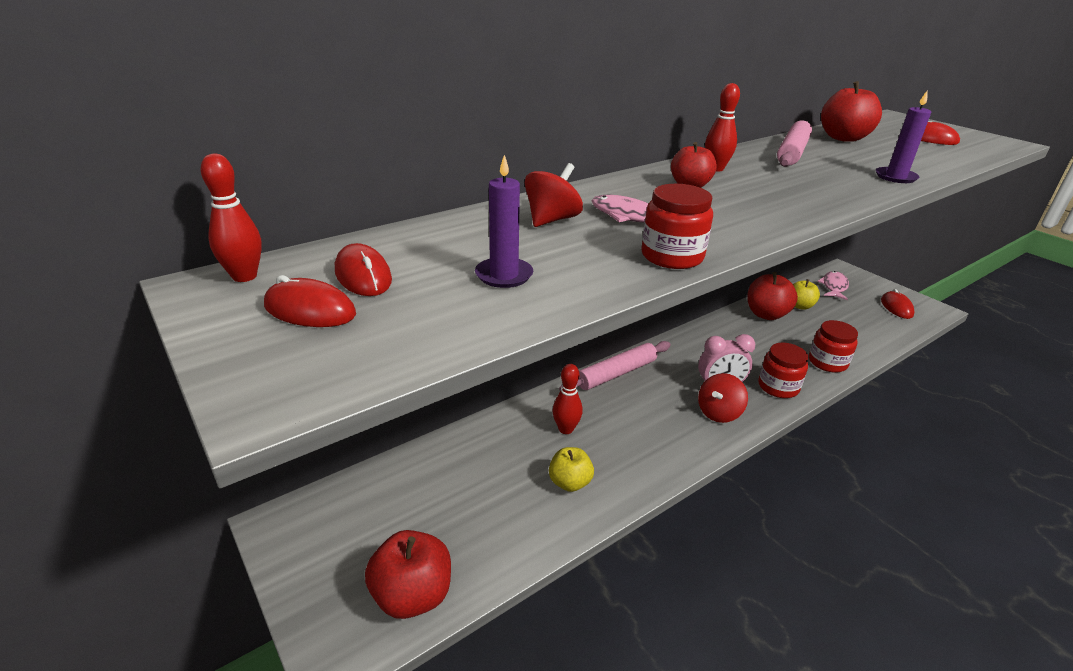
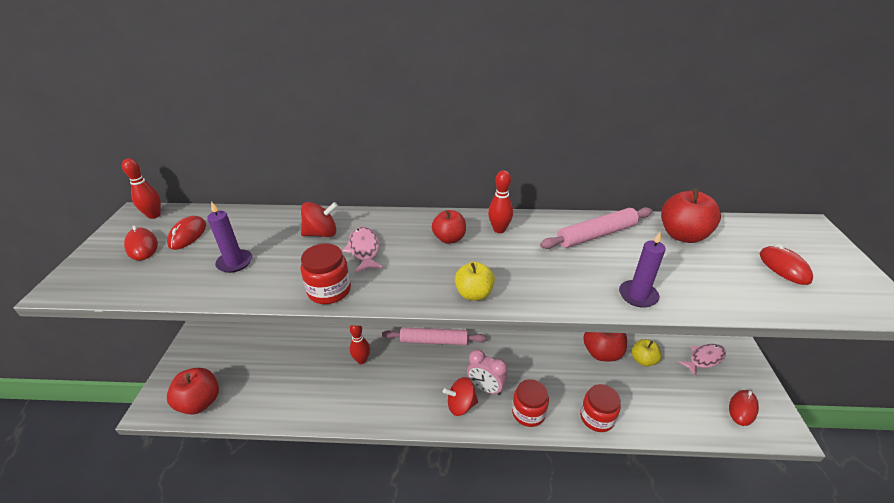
camera: 40 degrees right, 5 degrees up
yellow apple [549,447,594,492] -> yellow apple moved to [455,262,495,301]

